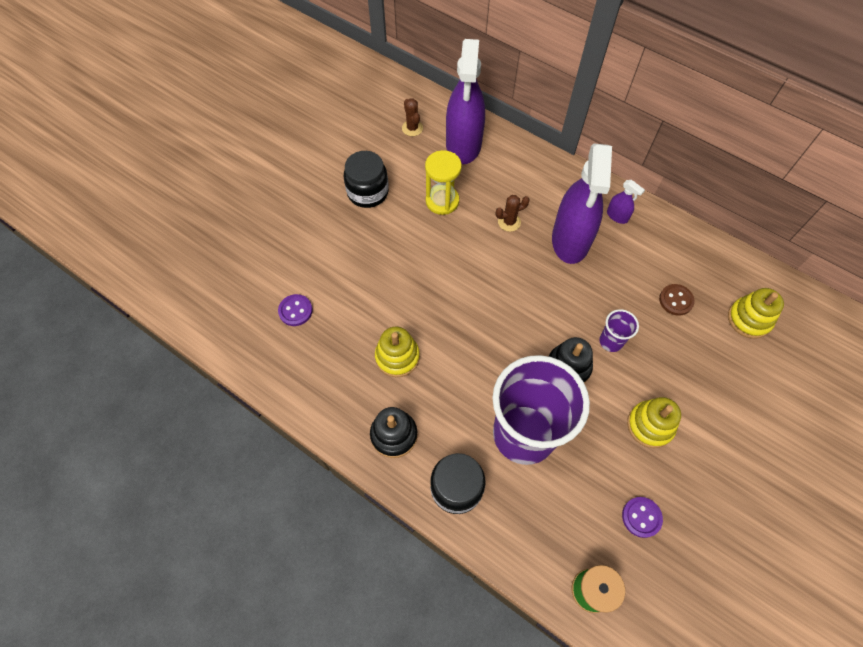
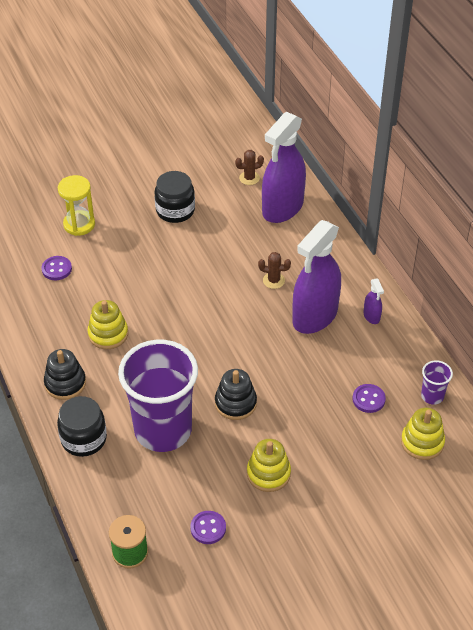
camera: 30 degrees right, 15 degrees down
brown cactus [402,99,423,136] -> brown cactus turned 60 degrees clockwise [235,150,264,185]
yellow hourglass [425,150,462,215] -> yellow hourglass moved to [58,175,95,236]
purple cup [599,309,639,352] -> purple cup moved to [421,360,453,405]
brown button [659,284,695,316] -> purple button [353,384,386,413]

